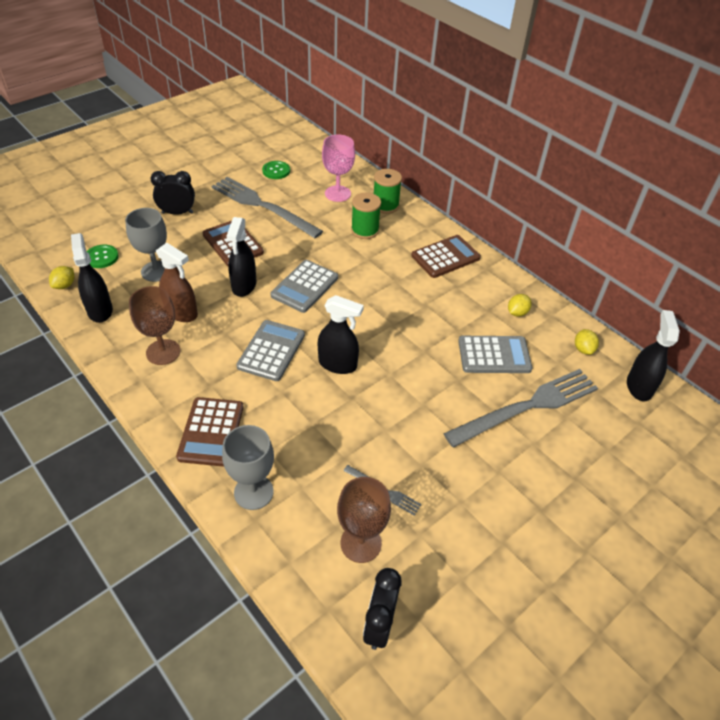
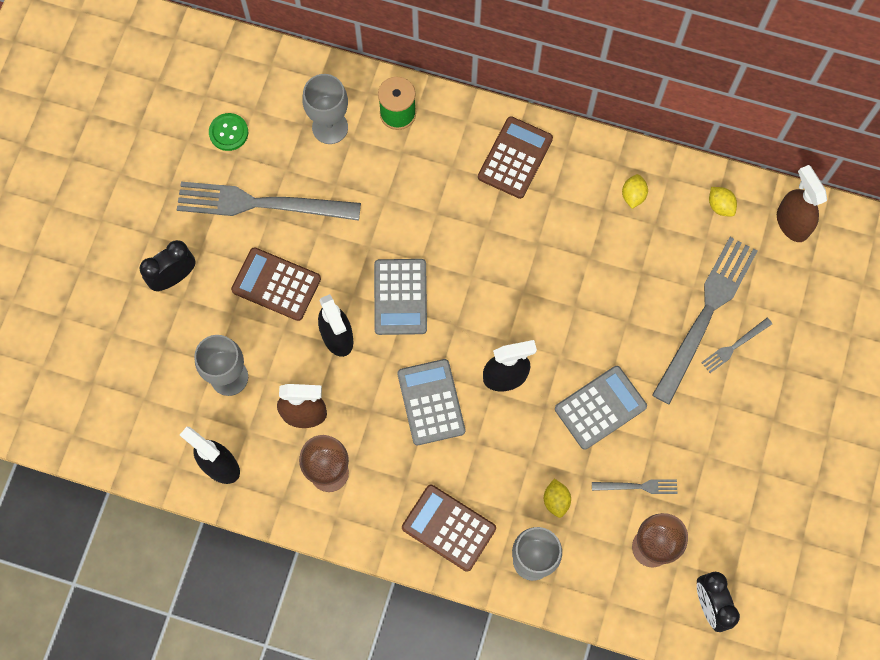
camera: 30 degrees left, 25 degrees up
yellow lemon [49,266,74,289] -> yellow lemon moved to [544,479,571,518]
green button [87,244,119,268] -> none
brown calculator [176,397,244,467] -> brown calculator turned 150 degrees clockwise [402,485,496,572]
pink goblet [322,135,355,202] -> grey goblet [302,74,348,144]
green spool [351,193,381,239] -> none
grey calculator [458,336,532,373] -> grey calculator moved to [555,366,647,450]
black spray bottle [627,310,680,401] -> brown spray bottle [777,165,827,242]
none -> grey fork [701,318,772,373]

